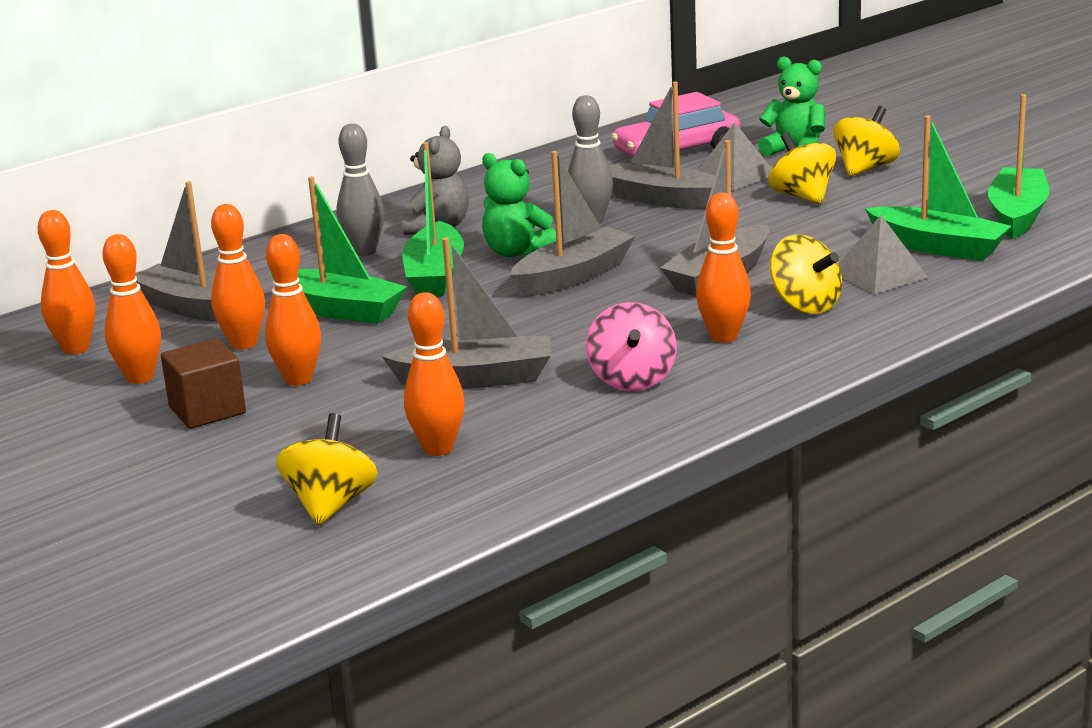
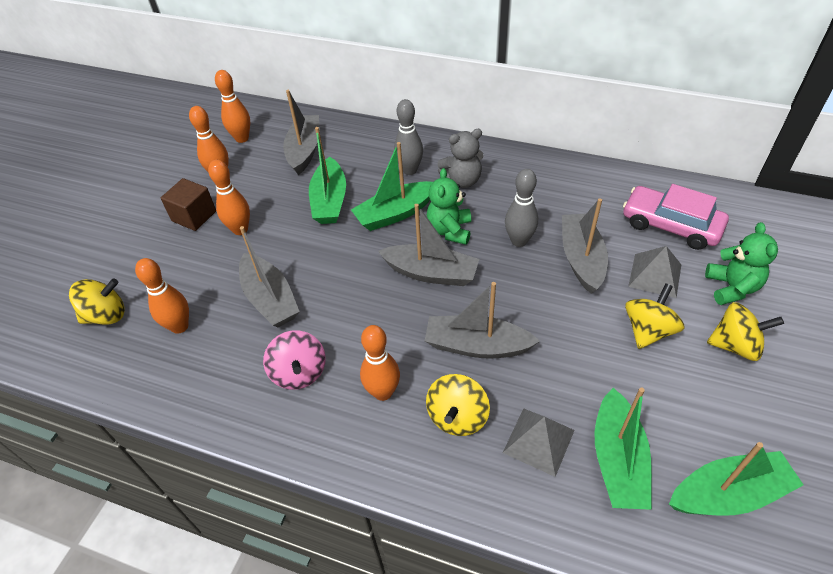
camera: 60 degrees right, 25 degrees up
orange bowling pin [211,204,265,350] -> none
pink spinning top [586,302,677,391] -> pink spinning top turned 75 degrees counterclockwise [263,330,326,390]

